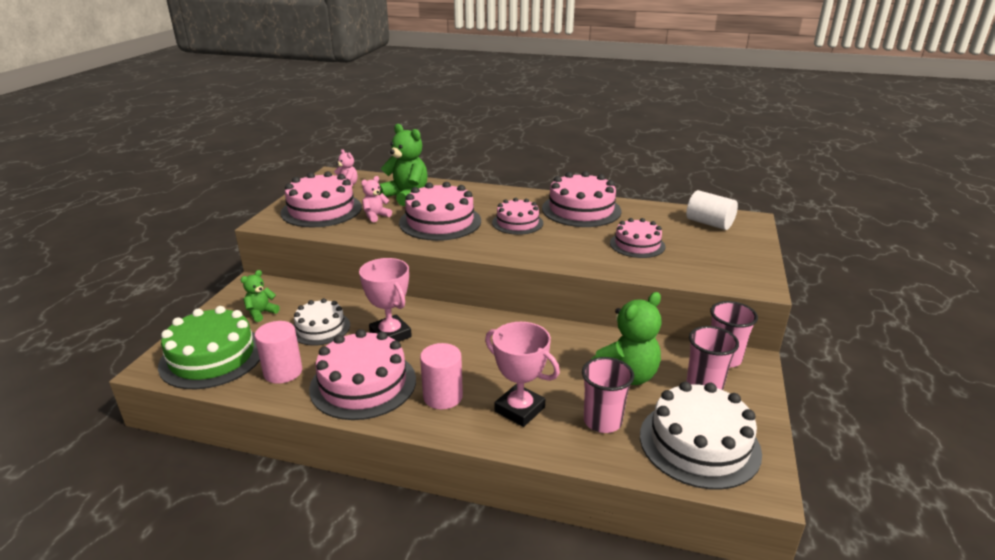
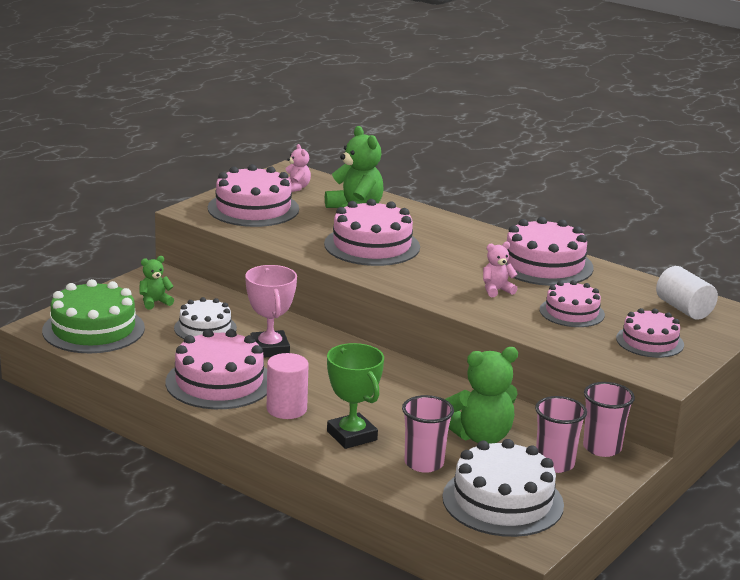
camera: 20 degrees right, 5 degrees down
pink cylinder [255,321,302,384] -> none
pink teddy bear [361,176,392,222] -> pink teddy bear moved to [483,242,518,297]
pink trophy [485,322,560,427] -> green trophy [327,343,384,449]
pink cake [492,198,543,235] -> pink cake moved to [616,308,684,358]

